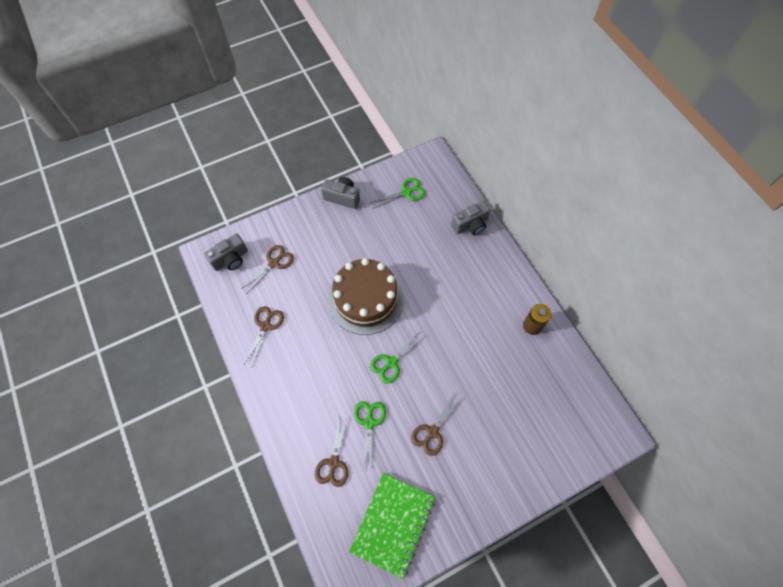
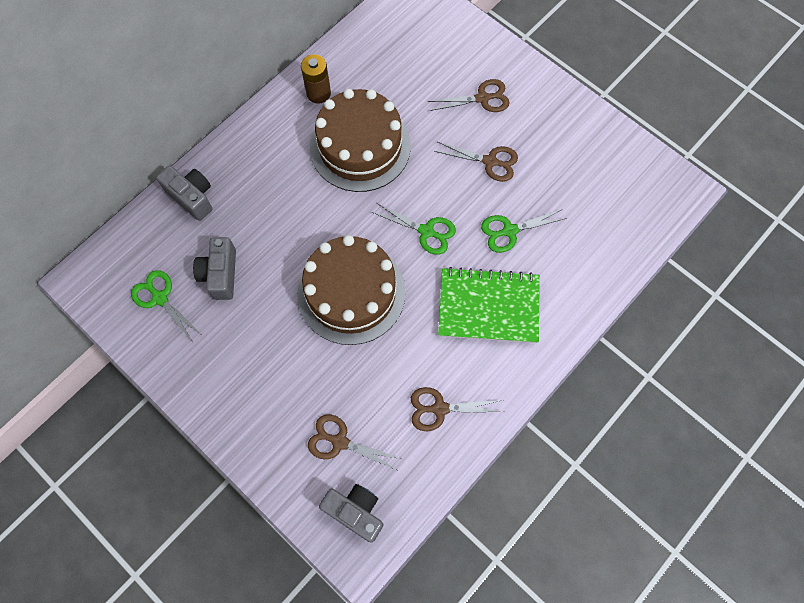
camera: 110 degrees left, 5 degrees up
brown scissors [315,416,348,487] -> brown scissors moved to [428,79,510,112]
grey camera [321,177,360,209] -> grey camera moved to [193,237,236,300]
green notebook [349,473,435,579] -> green notebook moved to [438,267,540,343]
none -> brown cake [310,89,411,192]

